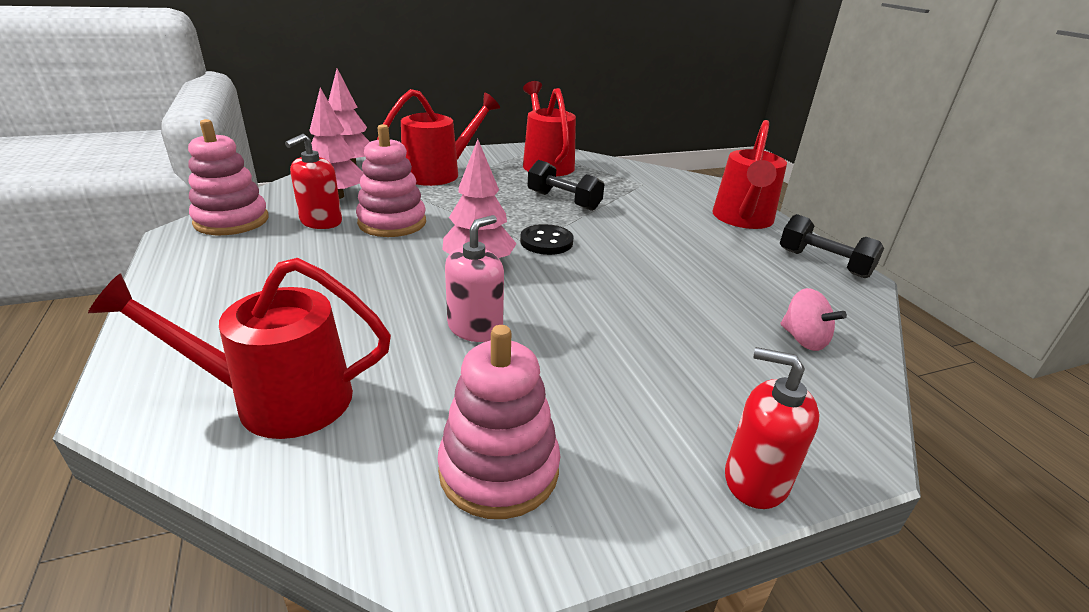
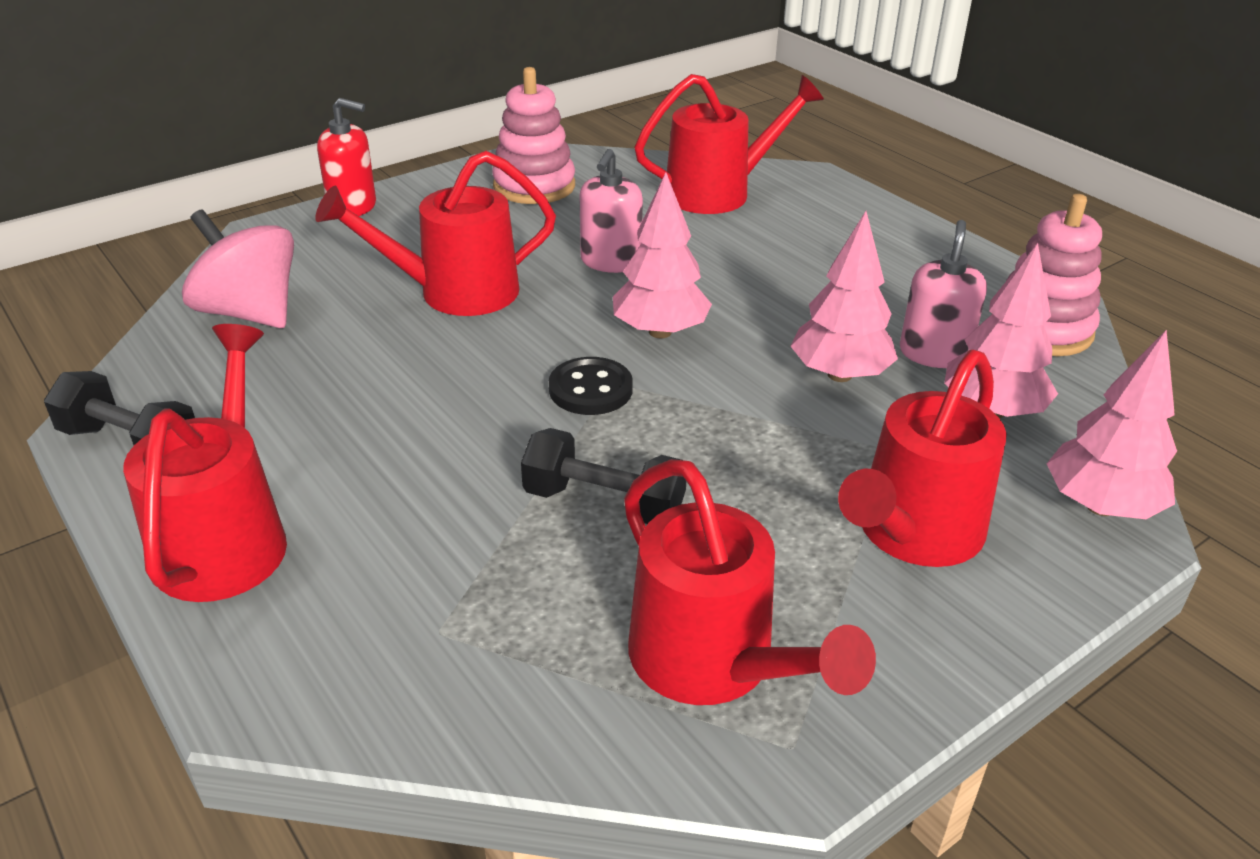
camera: 165 degrees right, 5 degrees up
red soap dispenser [285,134,342,229] -> pink soap dispenser [900,220,987,368]
pink stacking toy [356,124,426,237] -> pink tree [790,211,898,382]
pink spinning top [780,288,847,351] -> pink spinning top [182,209,294,328], size x1.72
none -> red watering can [315,151,556,316]

